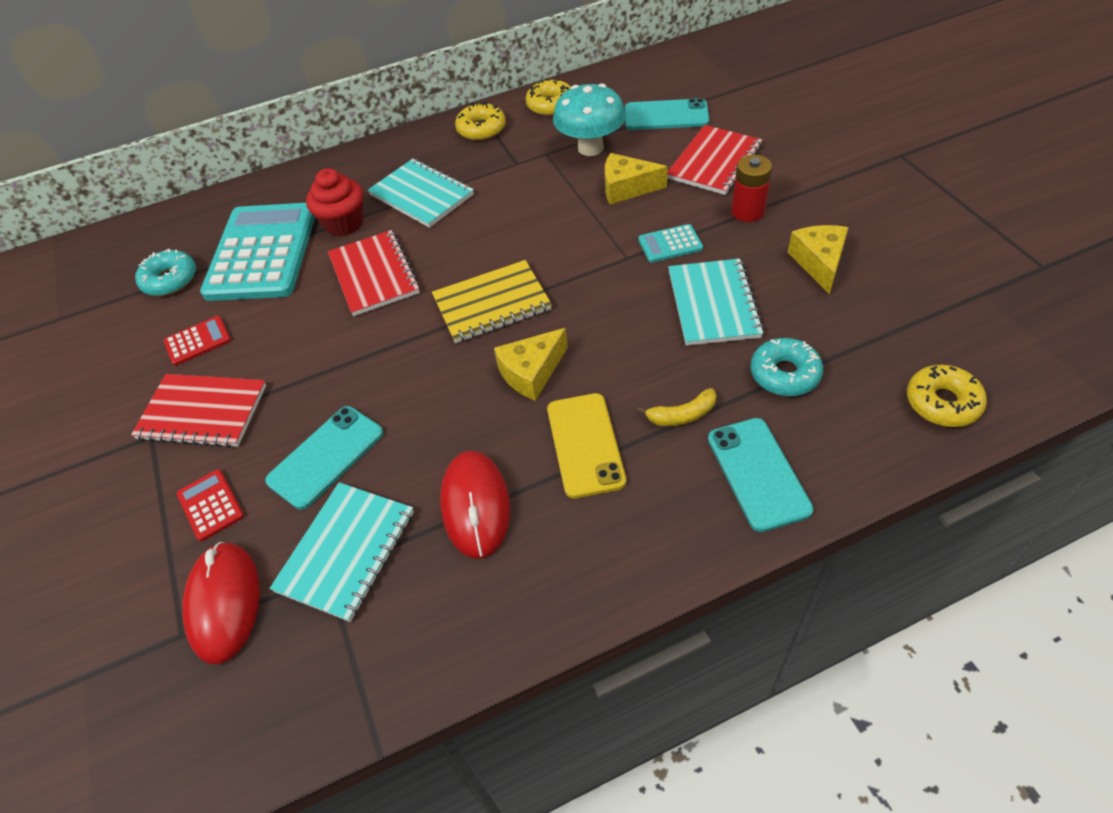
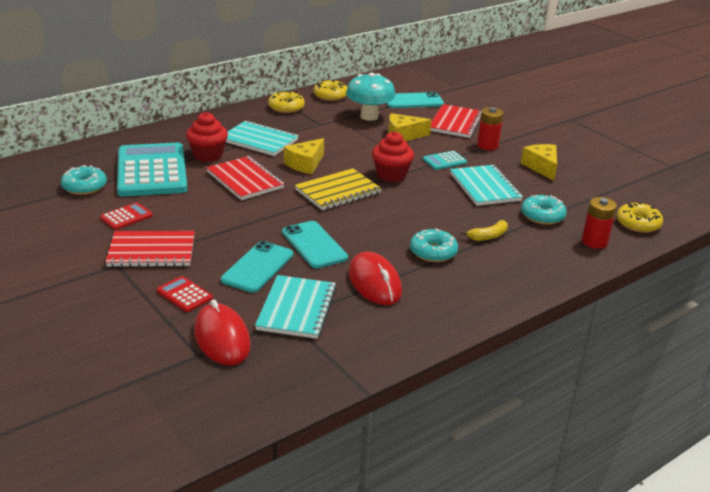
camera: 20 degrees left, 20 degrees down
yellow cheese [494,328,568,401] -> yellow cheese moved to [284,138,324,174]
yellow phone [547,393,626,498] -> turquoise donut [410,228,458,262]
turquoise phone [708,418,814,532] -> turquoise phone moved to [282,221,348,268]
none -> red cupcake [372,131,414,182]
none -> red battery [582,197,617,249]

